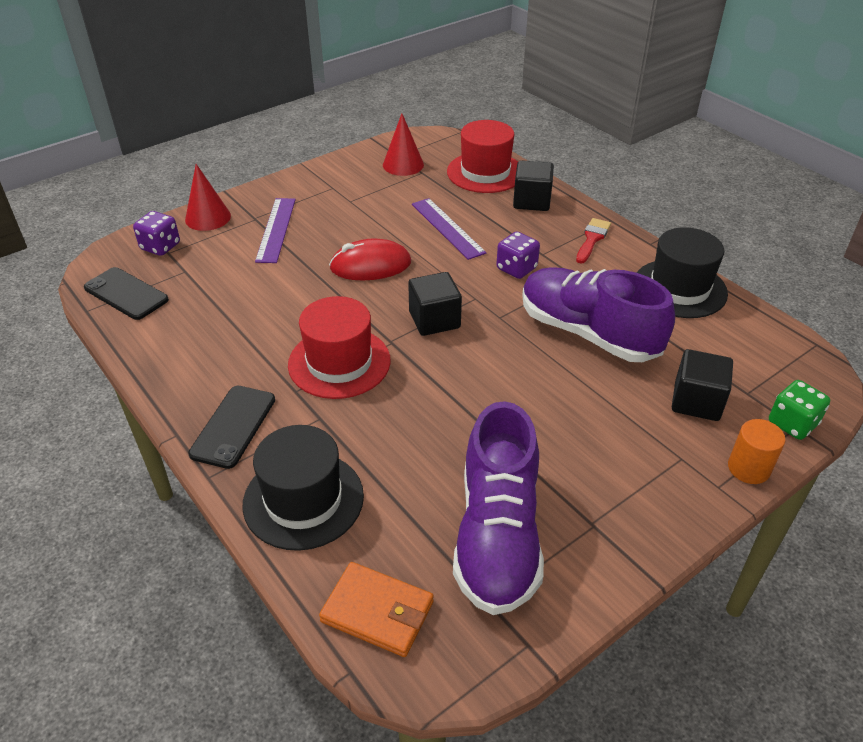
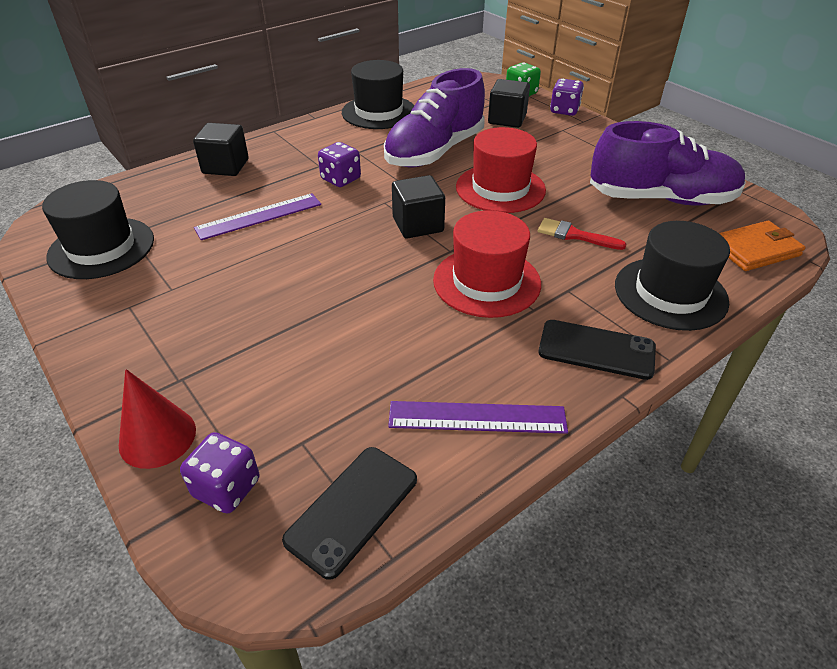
camera: 90 degrees left, 0 degrees up
purple ruler [255,198,296,263] -> purple ruler moved to [388,401,568,434]
orange wallet [319,562,434,657] -> orange wallet turned 45 degrees clockwise [719,221,806,271]
red mouse [329,238,411,280] -> none
red cone [383,113,424,176] -> black hat [42,180,154,279]
red hat [447,120,518,193] -> red hat moved to [456,127,546,213]
red brush [576,218,611,263] -> red brush moved to [538,218,627,250]
orange cylinder [728,419,785,484] -> purple dice [550,79,584,116]

